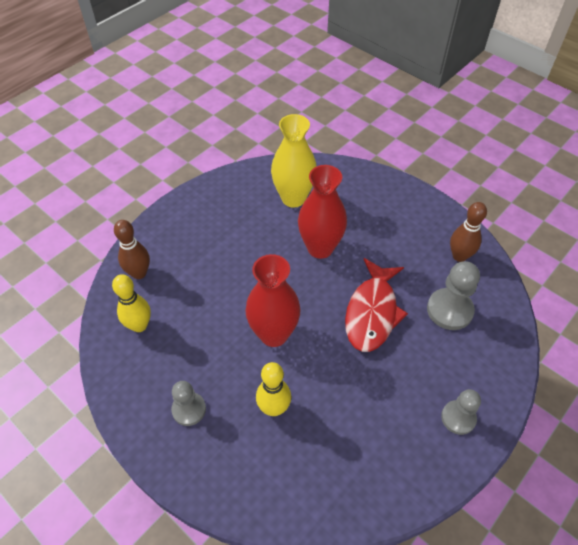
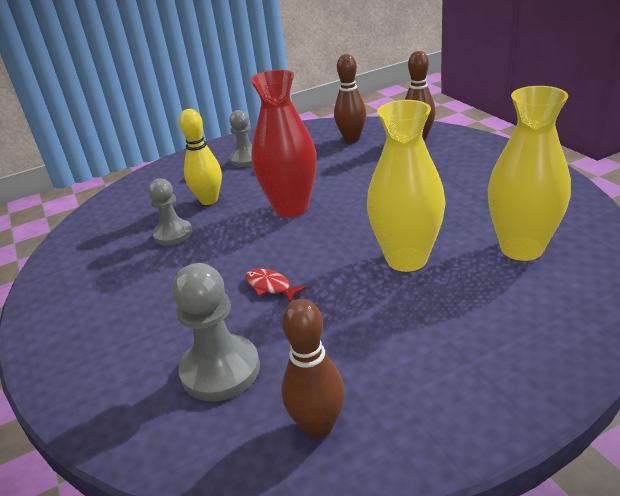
camera: 115 degrees right, 20 degrees down
yellow bowling pin [112,274,151,332] -> brown bowling pin [334,54,366,142]
red vase [298,165,347,259] -> yellow vase [367,100,446,272]
red fish [345,258,408,352] -> red fish [245,269,307,303], size x0.42
grey pawn [441,389,481,435] -> grey pawn moved to [149,178,192,246]

